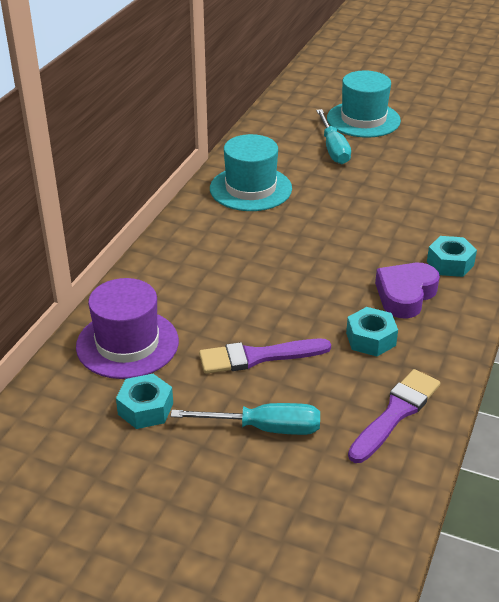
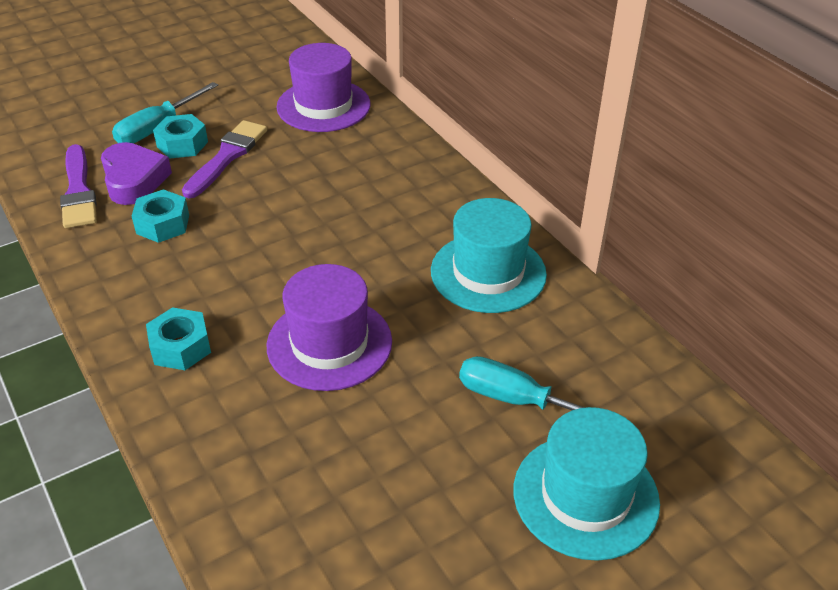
camera: 125 degrees right, 5 degrees up
turquoise nut [116,374,173,429] -> turquoise nut moved to [153,114,208,159]
purple heart [375,263,440,318] -> purple heart moved to [101,142,172,205]
none -> purple hat [267,264,392,391]

